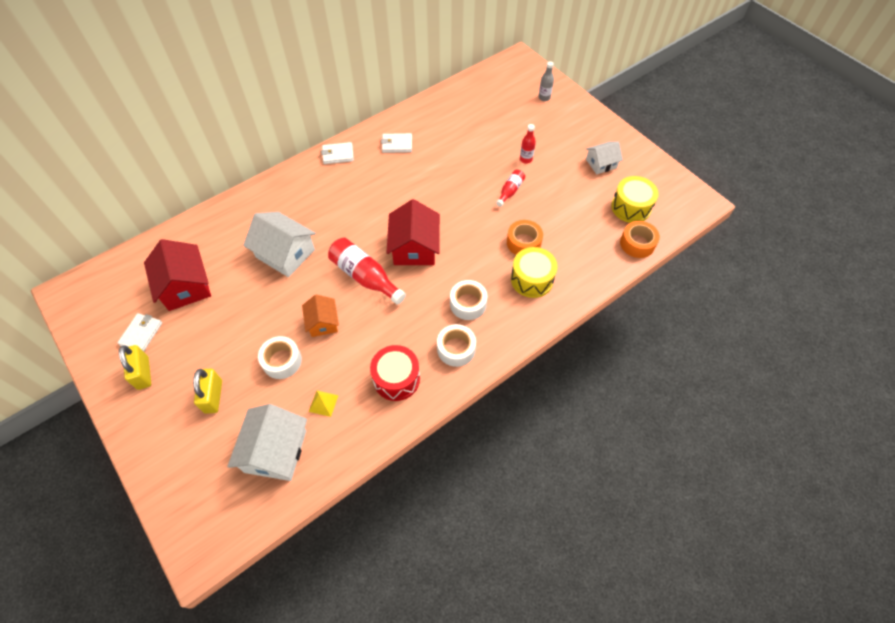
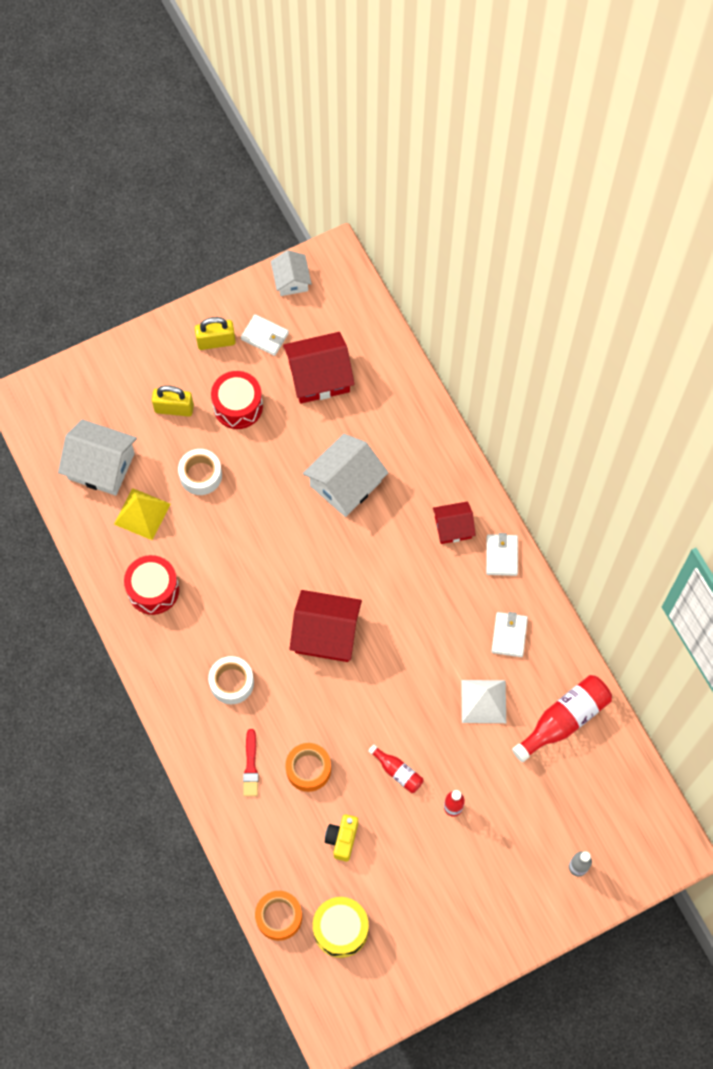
camera: 100 degrees right, 10 degrees up
orange house [302,295,339,337] -> none
yellow pyramid [309,391,339,417] -> yellow pyramid [114,488,170,540], size x1.72
red bottle [328,238,406,305] -> red bottle moved to [512,675,612,762]
white tape [437,324,476,367] -> none
yellow drum [511,247,558,298] -> red brush [243,729,258,796]
white house [586,141,623,174] -> white house moved to [271,250,312,296]
none -> red drum [211,371,263,429]
none -> yellow camera [325,814,358,862]
none -> red house [433,501,476,544]
none -> white pyramid [461,680,506,723]

